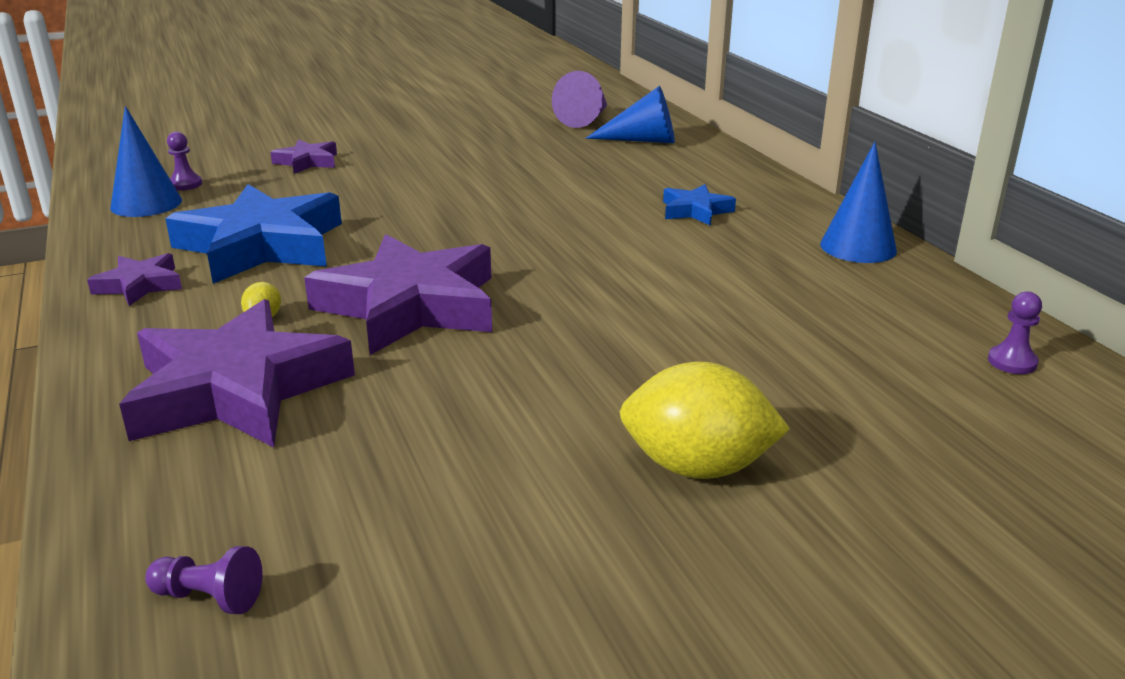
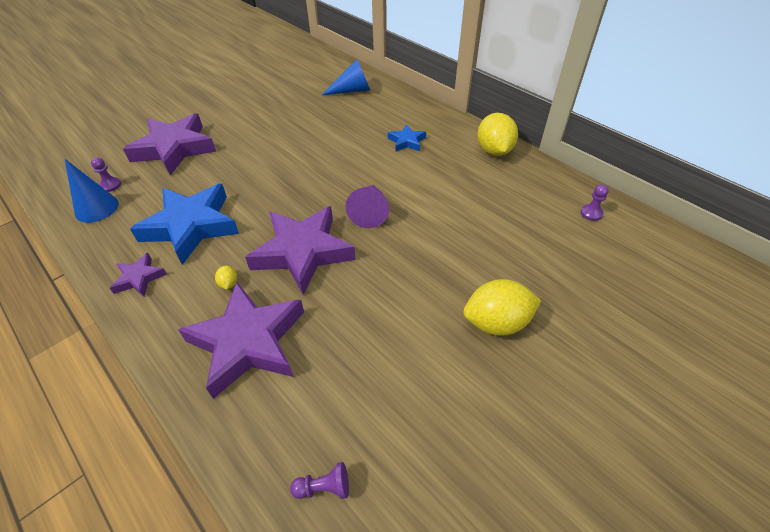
camera: 20 degrees left, 20 degrees up
purple star [270,139,337,174] -> purple star [123,113,216,175], size x2.12
purple cone [552,71,607,128] -> purple cone moved to [346,185,389,228]
blue cone [820,142,897,263] -> yellow lemon [477,113,518,156]

